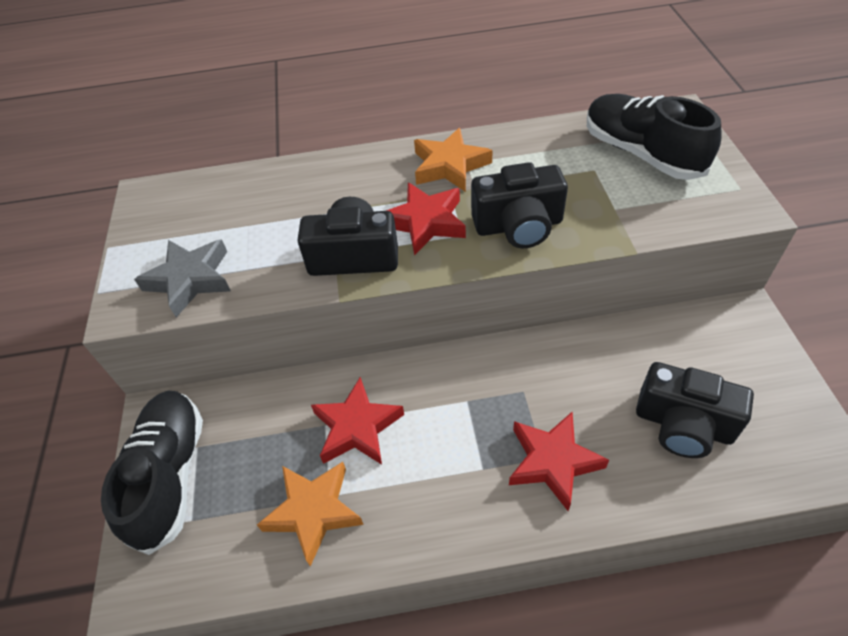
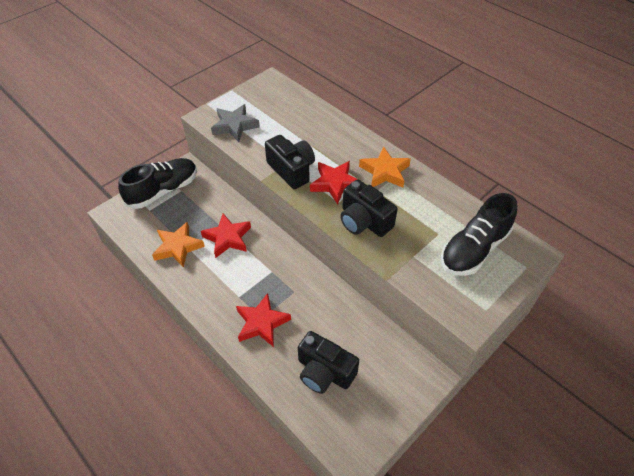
camera: 50 degrees right, 0 degrees up
black shoe [587,94,721,180] -> black shoe turned 150 degrees counterclockwise [441,193,517,276]
black camera [636,362,754,458] -> black camera turned 45 degrees counterclockwise [298,331,359,394]

